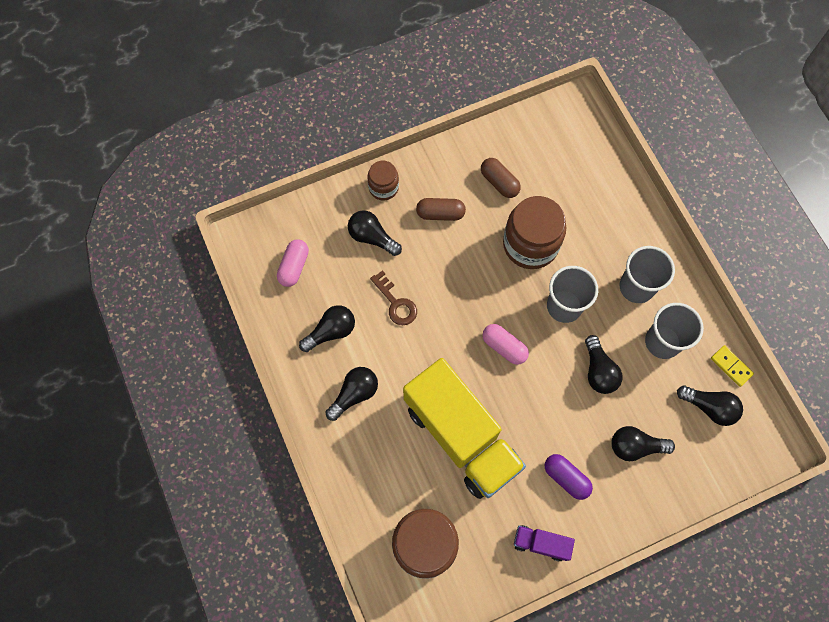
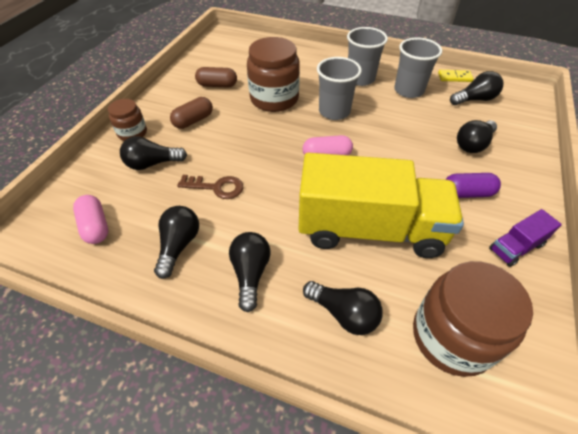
camera: 45 degrees left, 20 degrees down
black light bulb [585,335,622,394] -> black light bulb moved to [303,281,382,335]

